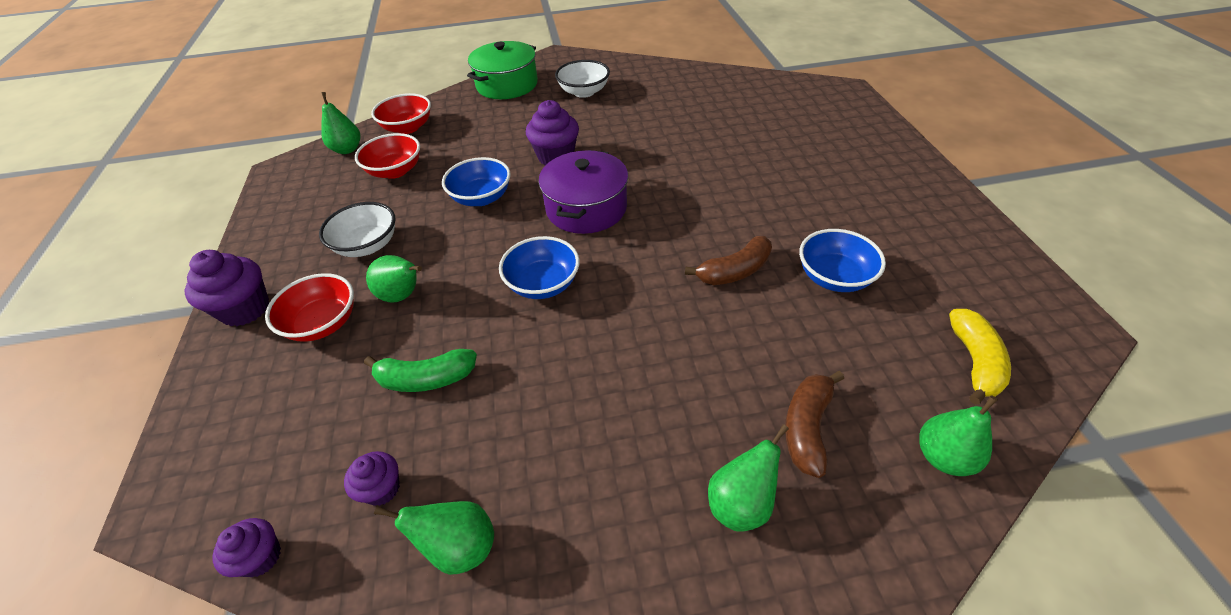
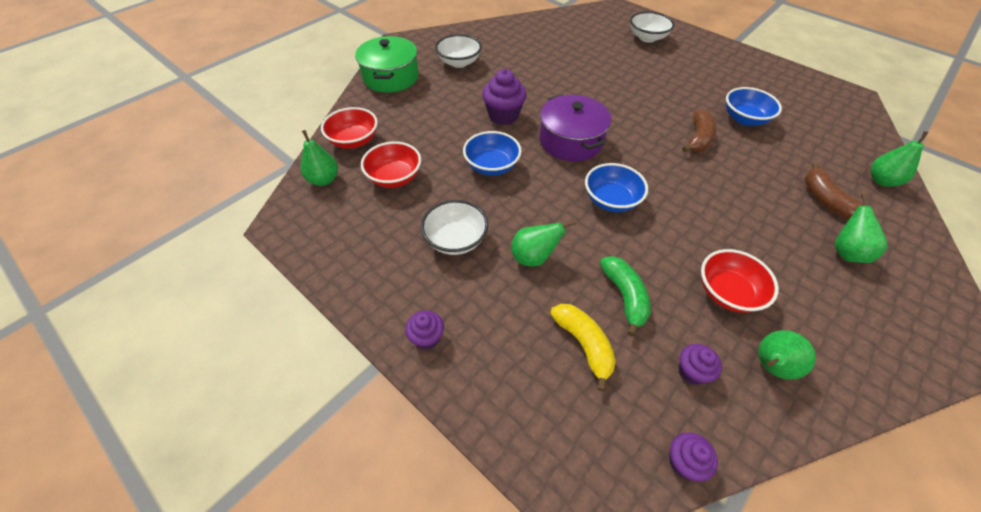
camera: 40 degrees left, 5 degrees up
purple cupcake [185,250,269,326] -> purple cupcake [405,310,444,349], size x0.59
red bowl [265,273,354,342] -> red bowl moved to [701,249,779,313]
green banana [364,349,477,392] -> green banana turned 60 degrees counterclockwise [600,256,651,336]
yellow banana [949,309,1011,405] -> yellow banana moved to [550,304,616,392]
none -> white bowl [630,11,674,43]

